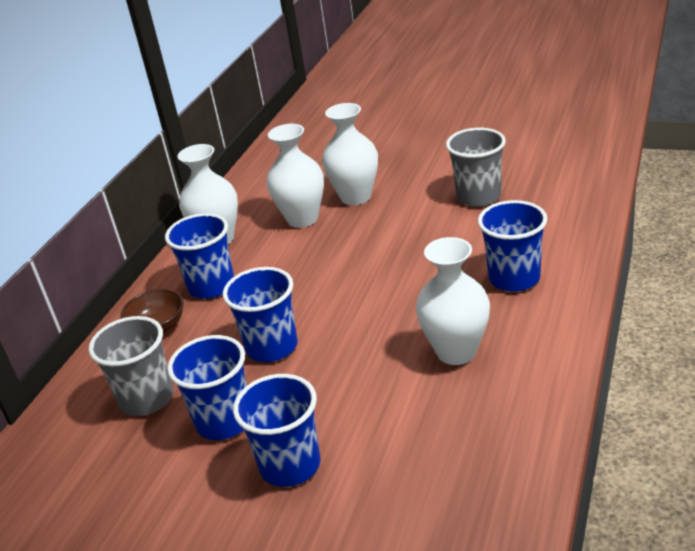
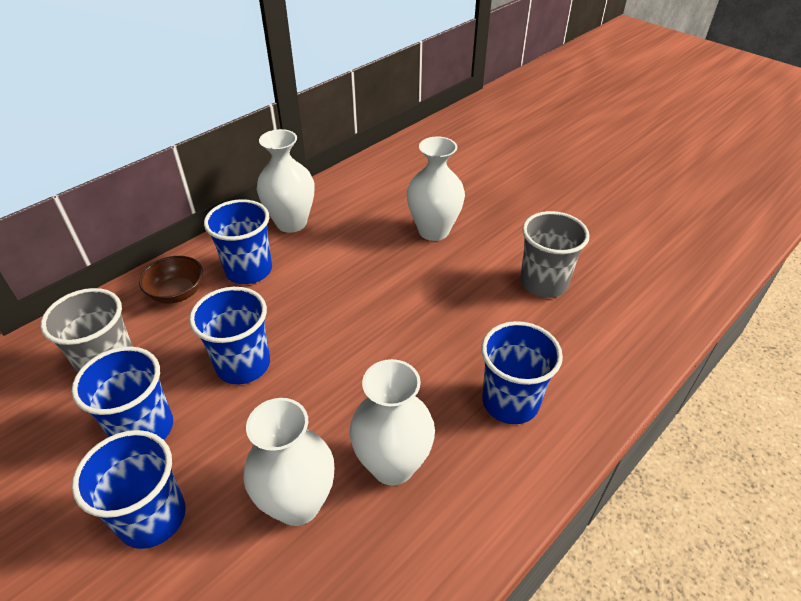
camera: 20 degrees right, 10 degrees up
white vase [267,124,324,228] -> white vase moved to [243,398,334,526]

